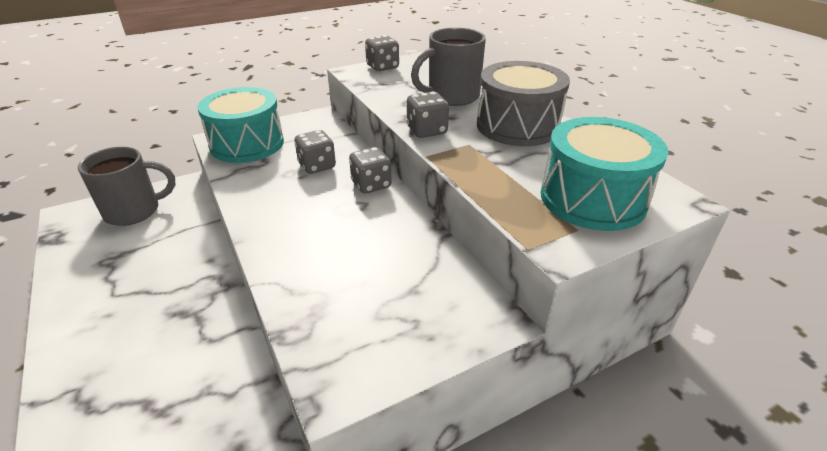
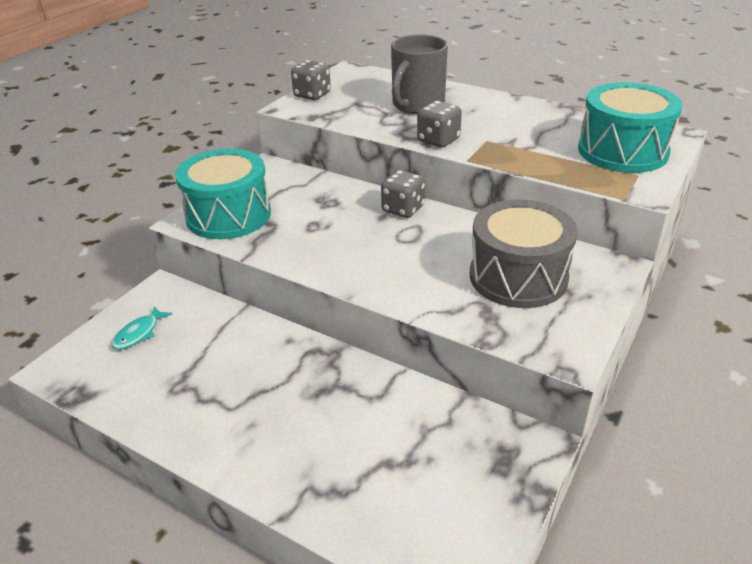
camera: 30 degrees left, 0 degrees up
grey mug [78,147,175,226] -> turquoise fish [112,306,172,350]
grey dice [294,130,336,174] -> none
grey drum [477,61,570,146] -> grey drum moved to [470,199,578,308]

